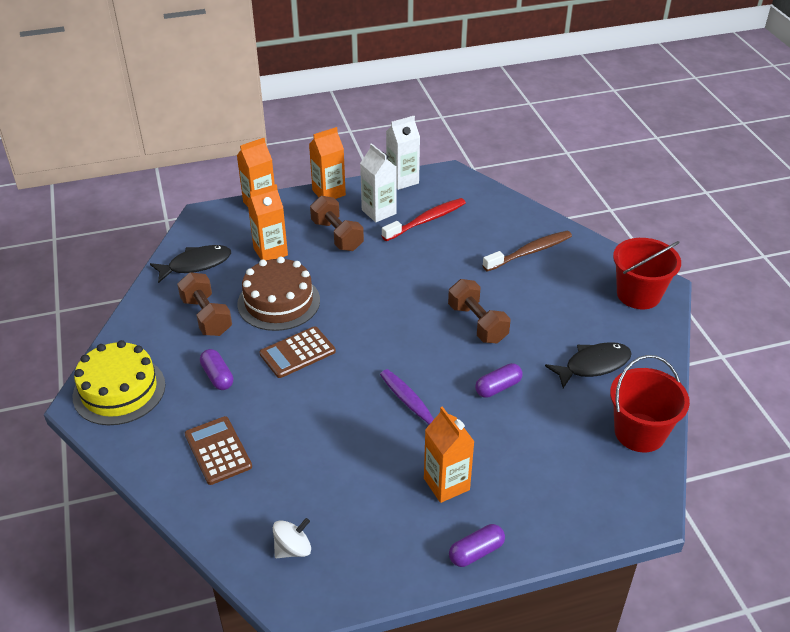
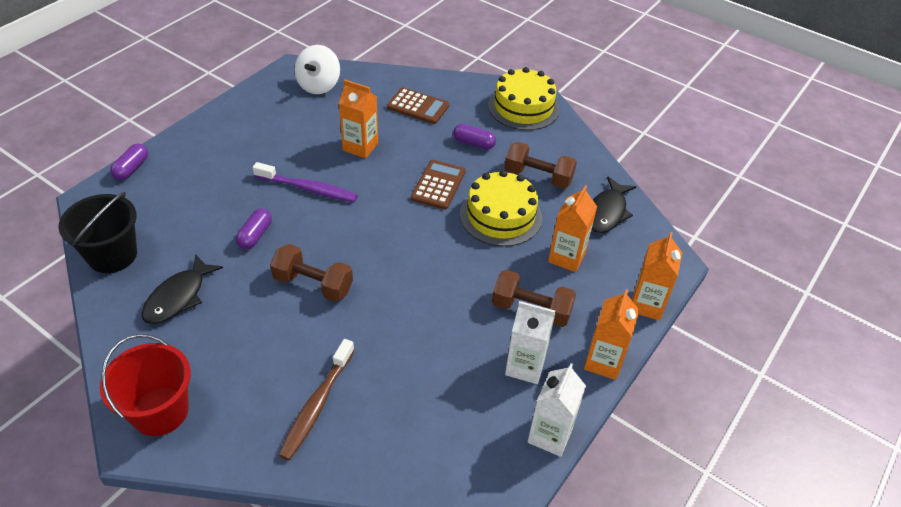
camera: 140 degrees right, 5 degrees up
brown cake [237,257,320,331] -> yellow cake [460,170,542,247]
white spinning top [273,518,311,558] -> white spinning top [295,45,340,94], size x1.53
red toothbrush [382,198,466,241] -> none
orange carton [424,406,475,503] -> orange carton moved to [339,80,378,158]
purple capsule [449,524,505,567] -> purple capsule moved to [110,144,148,180]
red bucket [610,355,690,452] -> black bucket [59,192,137,273]

